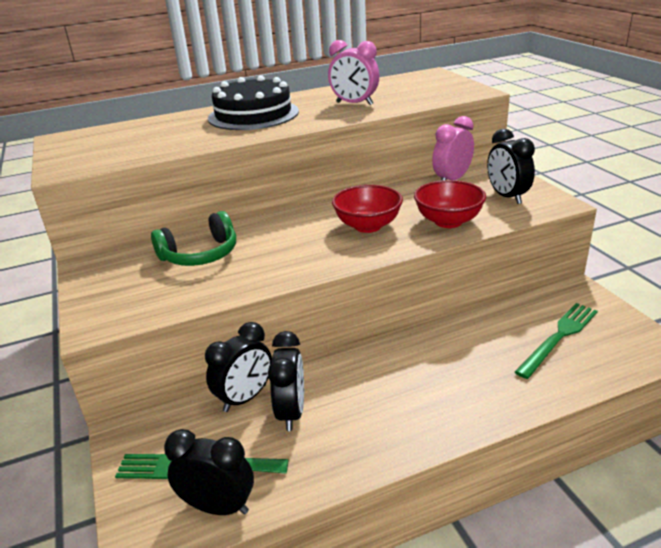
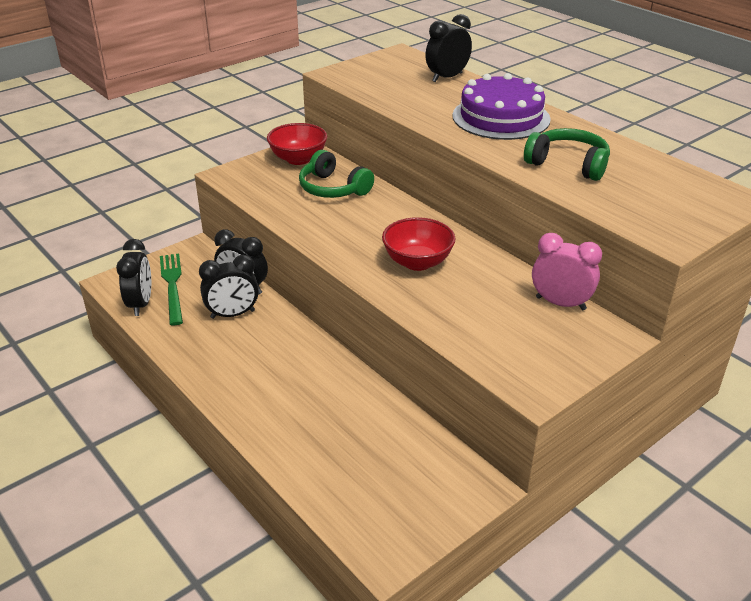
camera: 70 degrees right, 5 degrees up
black cake [208,75,299,130] -> purple cake [452,73,551,140]
pink clock [328,40,379,105] -> green headphones [524,128,610,181]
red bowl [414,180,486,228] -> red bowl moved to [267,123,327,165]
black clock [487,129,535,204] -> black clock moved to [425,14,472,82]
green fork [515,303,598,379] -> none

